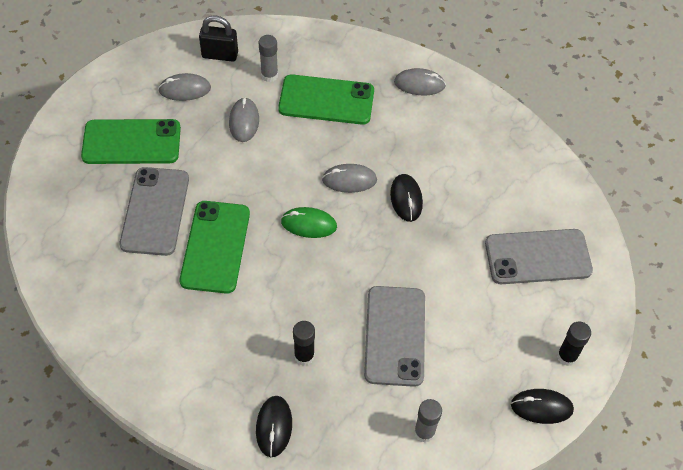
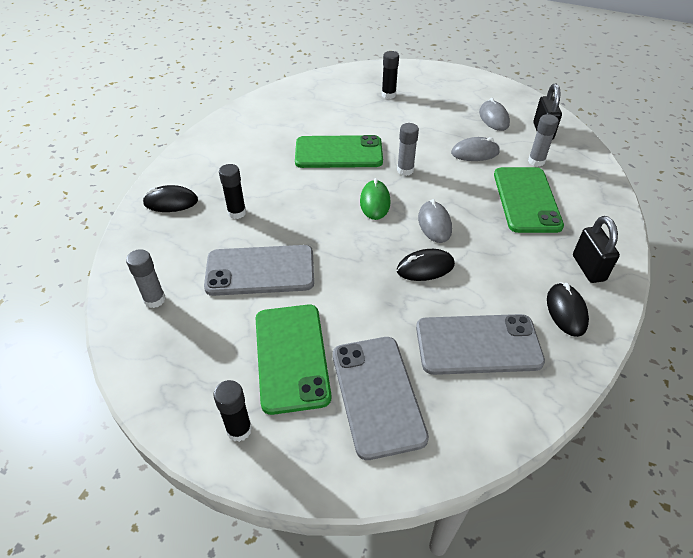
camera: 85 degrees right, 10 degrees down
green phone [81,119,181,164] -> green phone moved to [256,305,331,415]
grey phone [119,167,189,256] -> grey phone moved to [416,314,545,375]
grey mouse [394,68,446,96] -> black padlock [573,216,620,283]
black mouse [511,389,574,424] -> black mouse moved to [547,282,589,337]
none -> black glue stick [382,51,399,99]
none -> grey glue stick [397,123,419,176]

